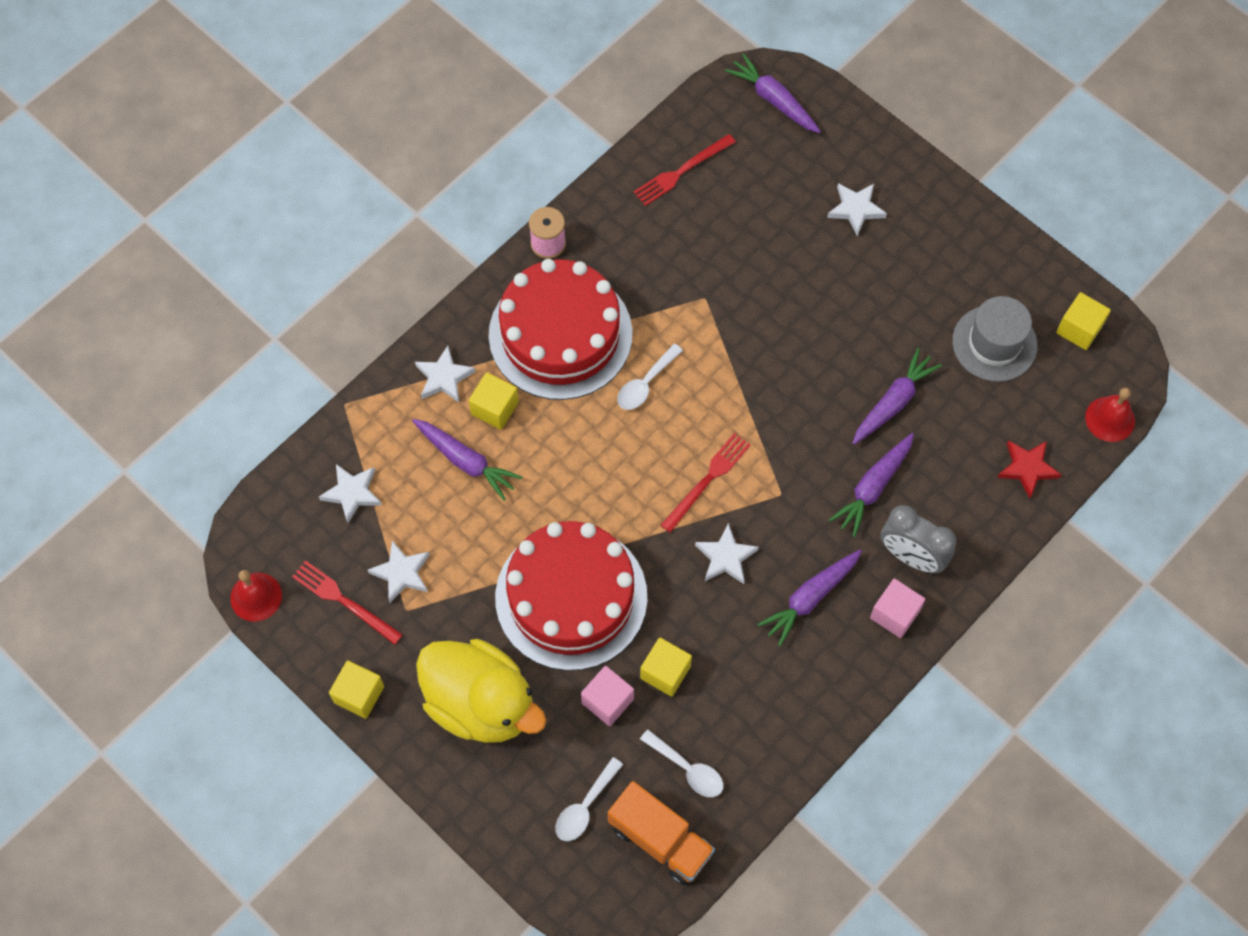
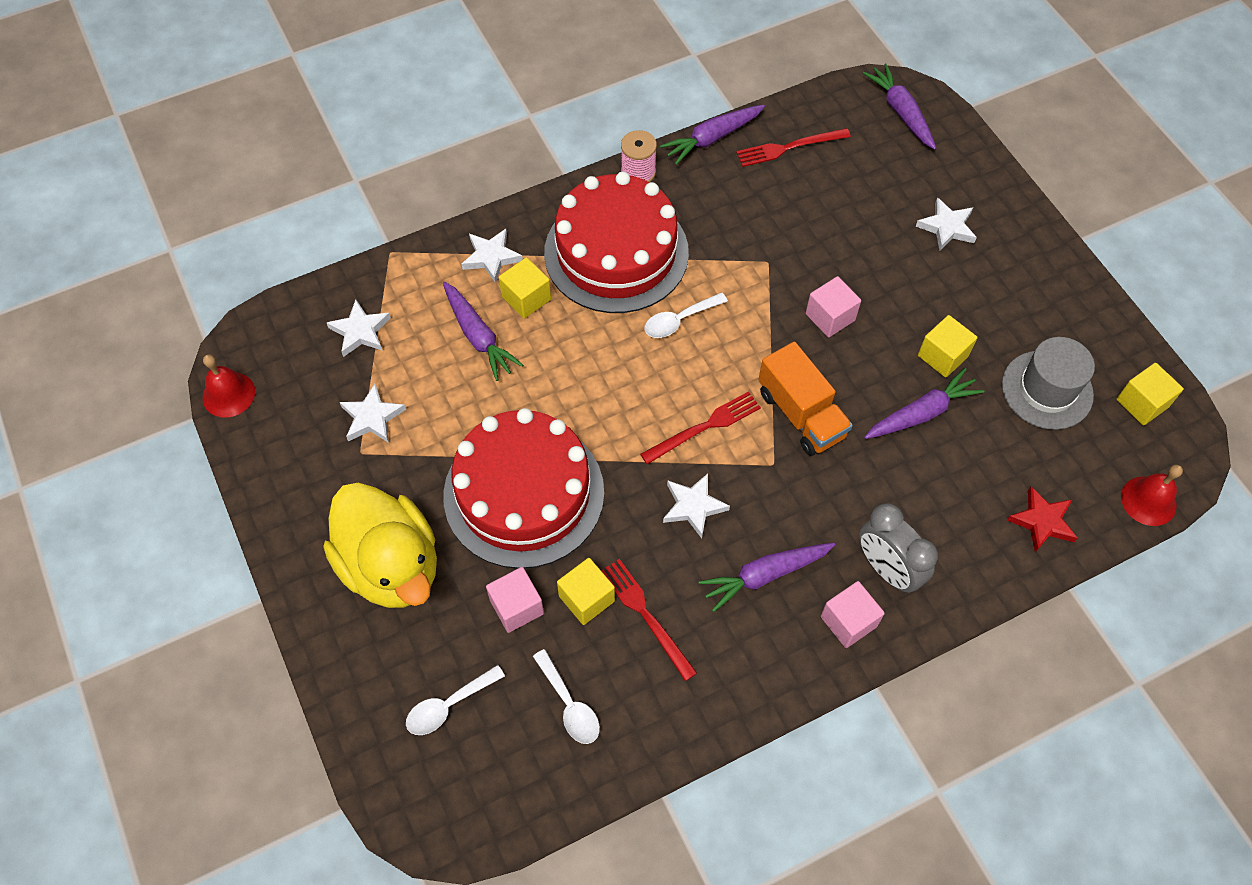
camera: 20 degrees right, 5 degrees down
red fork [292,560,403,645] -> red fork moved to [601,559,697,681]
yellow cube [329,660,384,719] -> yellow cube moved to [918,315,977,377]
orange truck [608,781,715,885] -> orange truck moved to [759,342,853,456]
purple carrot [829,433,914,537] -> purple carrot moved to [660,105,765,165]
none -> pink cube [806,276,861,338]

